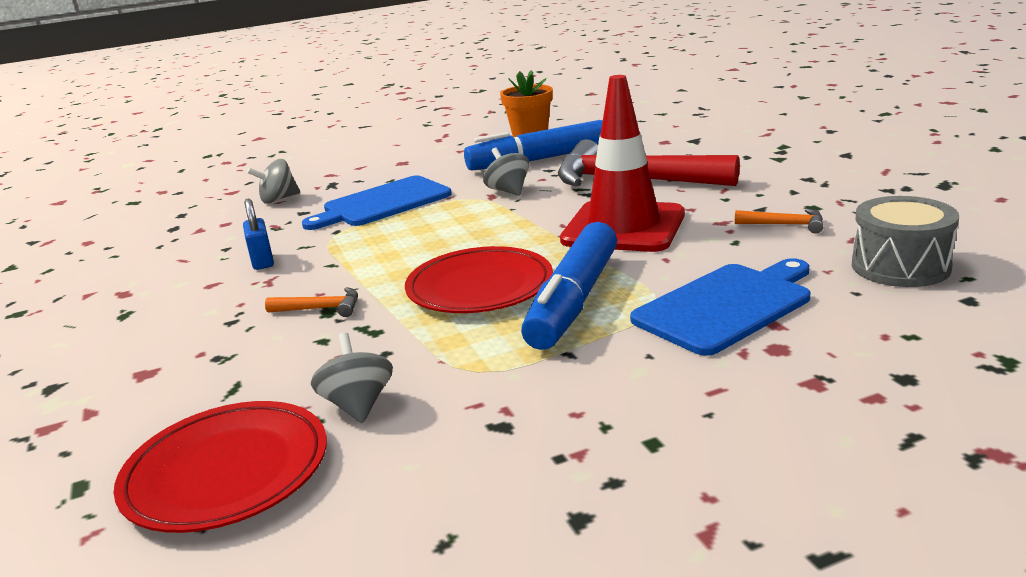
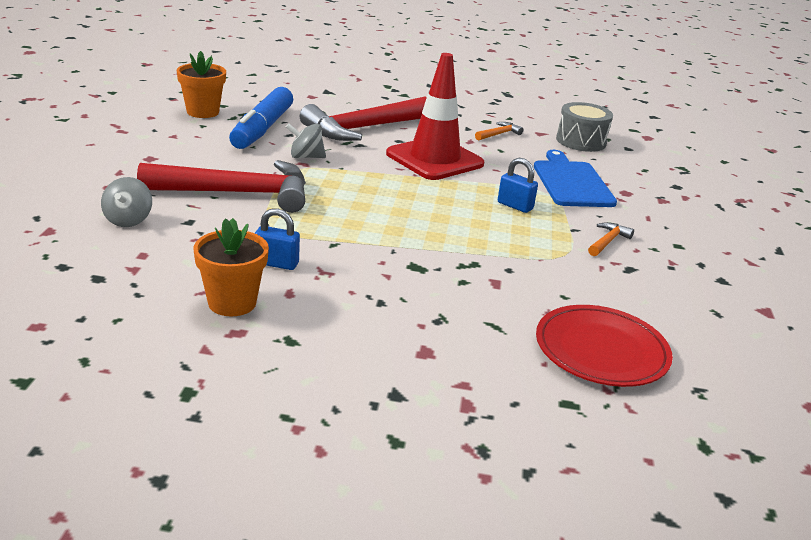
camera: 65 degrees left, 5 degrees up
orange hammer [265,287,358,317] -> orange hammer moved to [588,222,634,256]
blue cutting board [302,176,452,230] -> red hammer [137,160,306,213]
grey spinning top [311,333,393,423] -> none
red plate [405,246,553,313] -> none
blue marker [521,222,617,350] -> blue padlock [498,158,538,213]
none -> orange flower pot [194,218,269,316]

